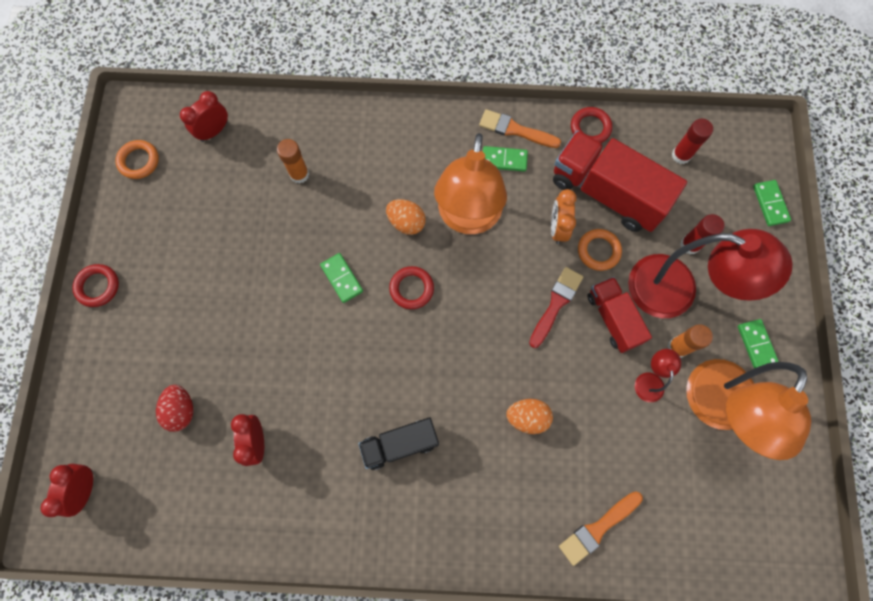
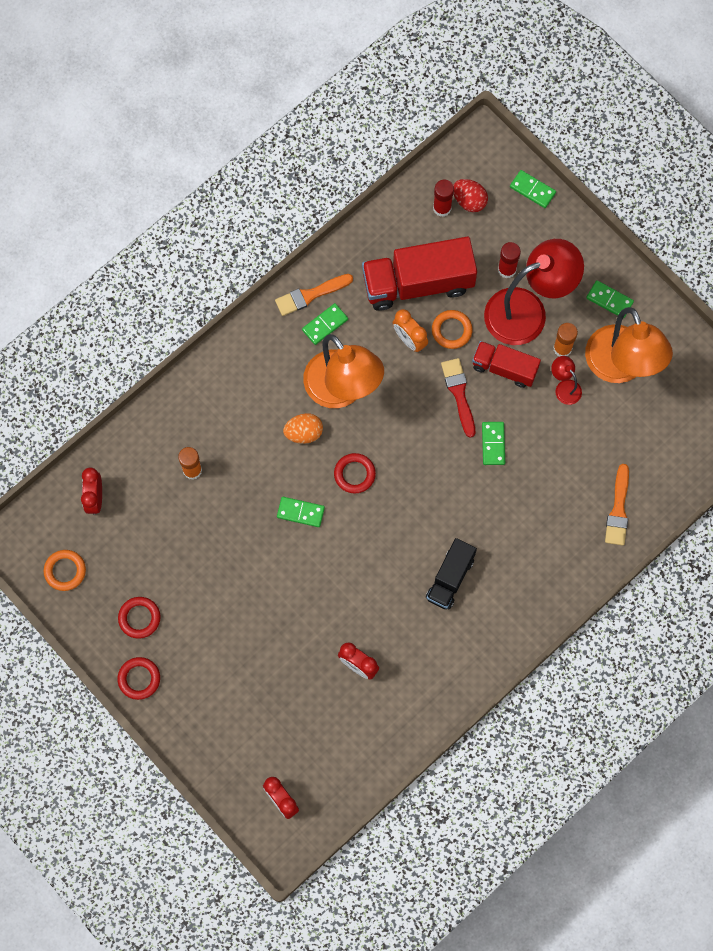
camera: 45 degrees left, 0 degrees up
red egg [156,385,193,432] -> red egg moved to [453,179,488,212]
orange egg [506,399,553,434] -> none
red ring [571,107,612,143] -> red ring moved to [118,597,161,639]
none -> green domino [482,422,505,465]

